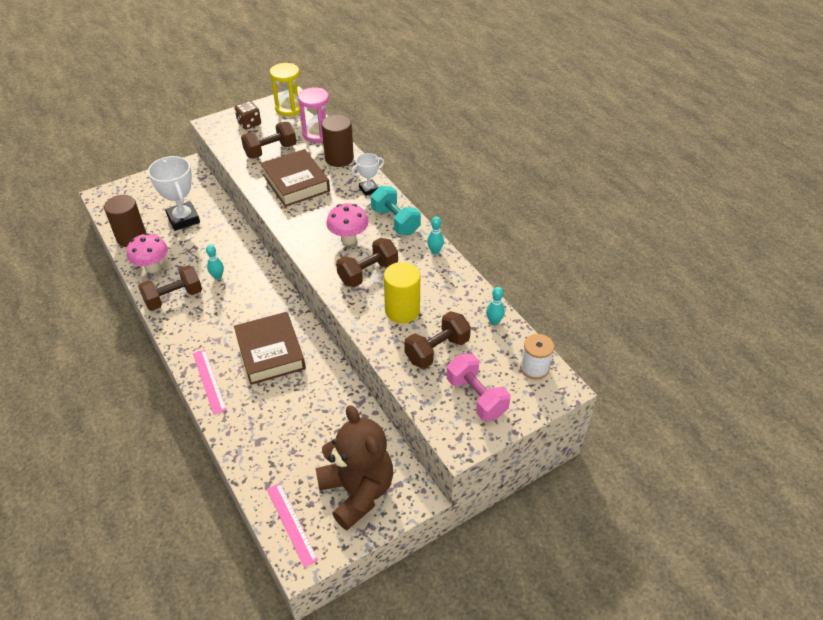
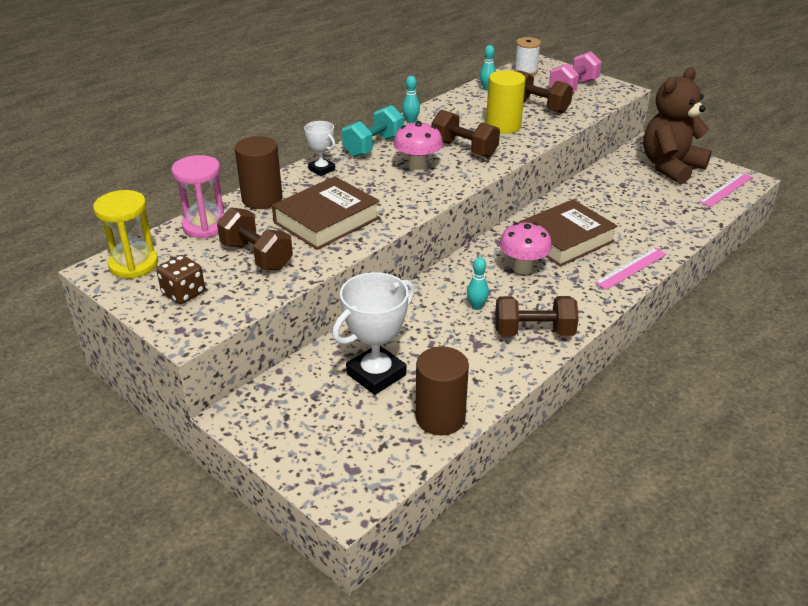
camera: 105 degrees left, 10 degrees down
pink mushroom [127,233,168,273] -> pink mushroom moved to [499,222,552,275]
brown dumbbell [138,265,202,311] -> brown dumbbell turned 45 degrees counterclockwise [495,296,579,336]

